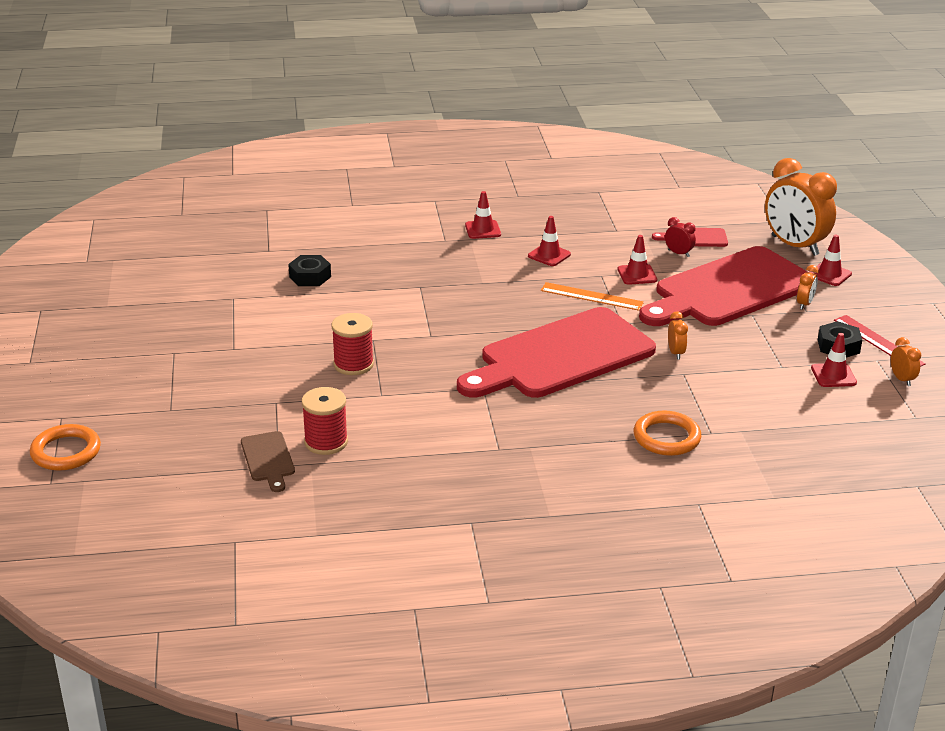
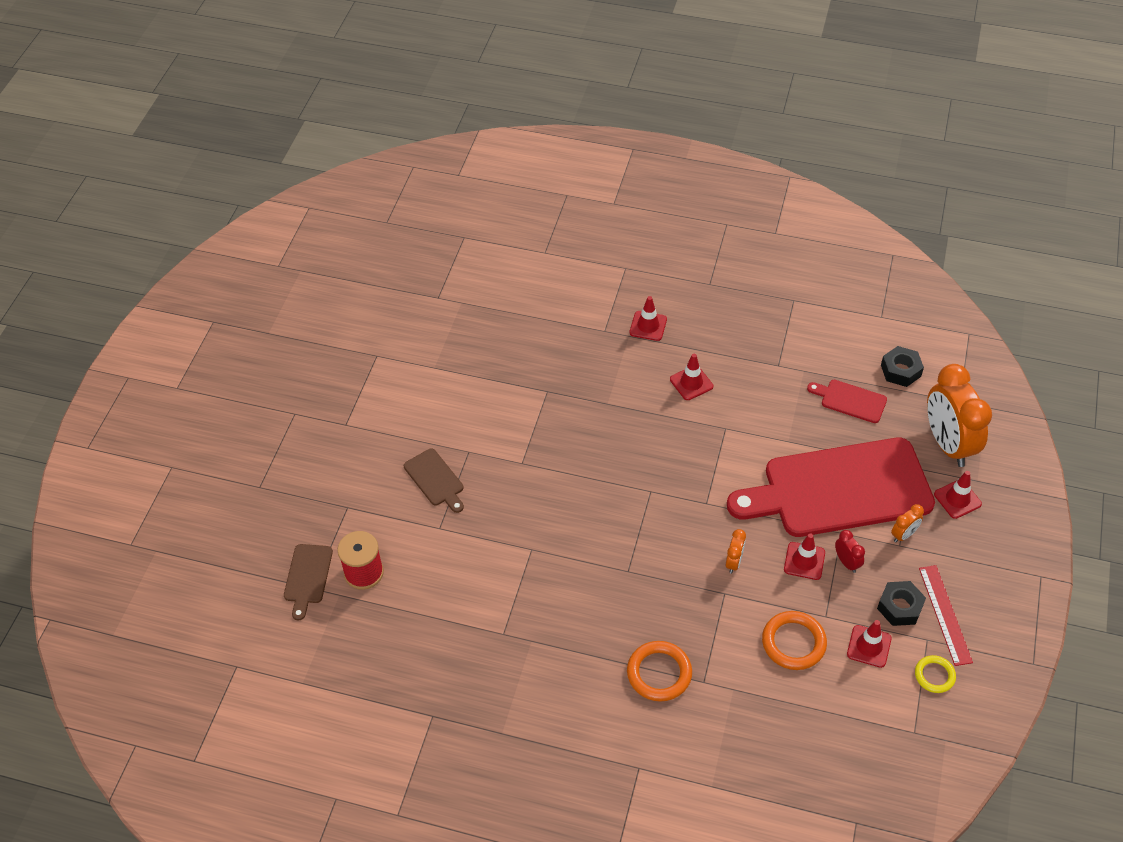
camera: 25 degrees right, 20 degrees up
orange ring [30,424,101,471] -> orange ring moved to [762,611,827,670]
black nut [288,255,331,286] -> black nut moved to [881,346,924,387]
red spool [332,313,374,375] -> brown cutting board [404,449,464,513]
red cutting board [457,307,656,398] -> none
orange ruler [541,282,644,311] -> none
red traffic cone [618,235,657,285] -> red traffic cone moved to [784,533,825,580]
red clock [665,217,696,257] -> red clock moved to [835,530,865,573]
orange clock [891,337,921,386] -> yellow ring [915,655,956,693]

